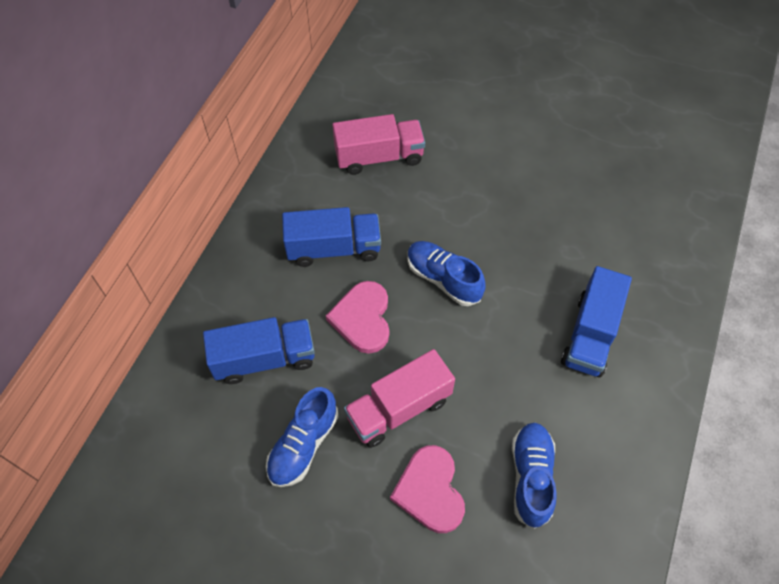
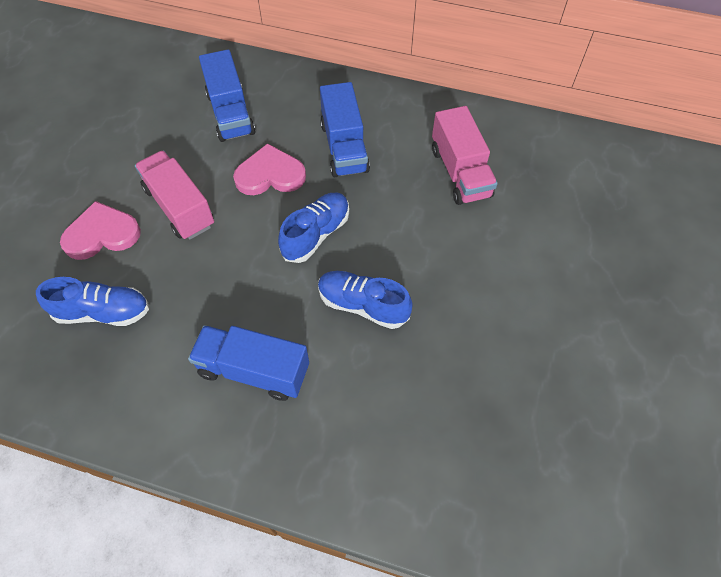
camera: 85 degrees right, 0 degrees up
blue shoe [266,387,338,487] -> blue shoe moved to [318,271,413,329]

